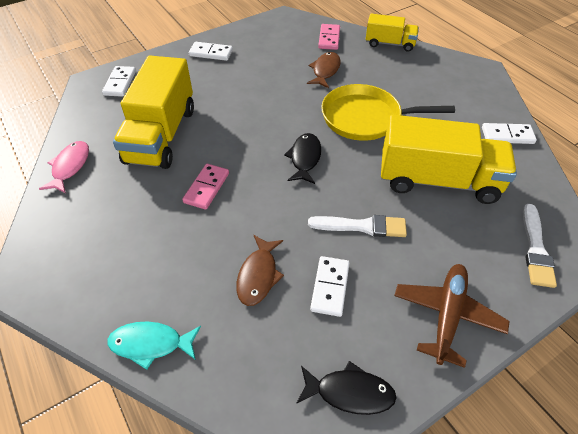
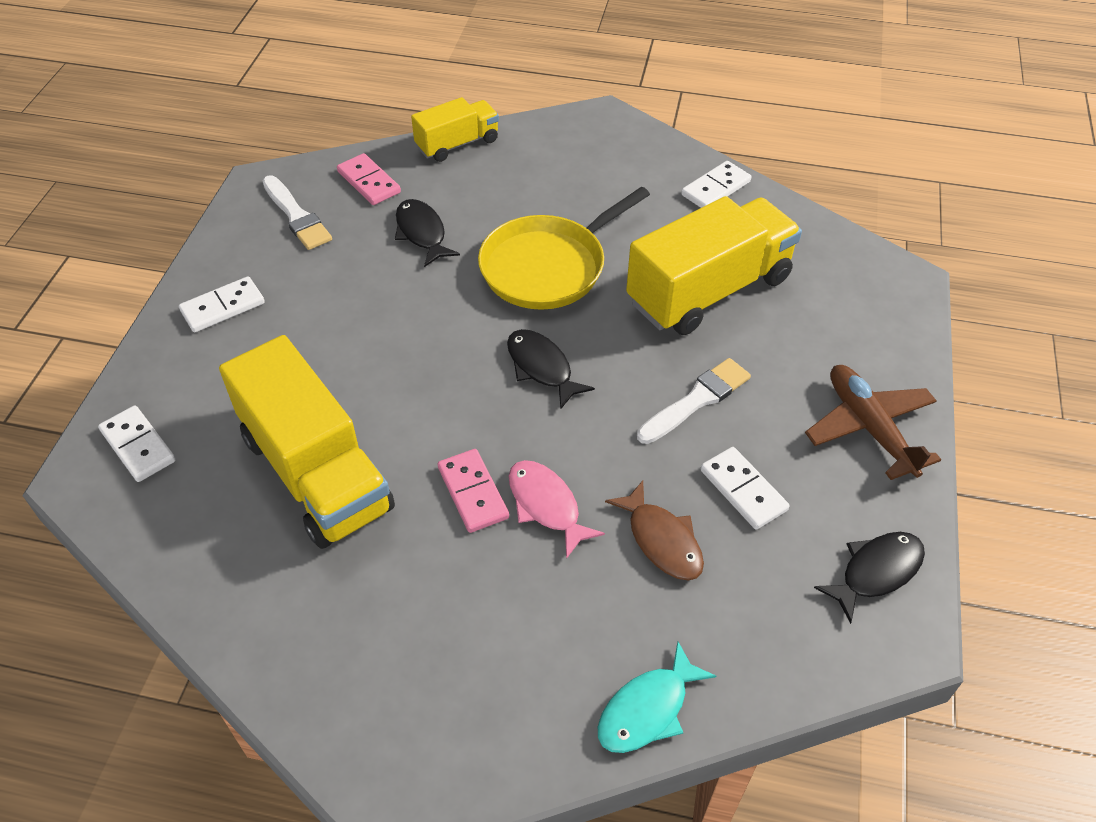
camera: 45 degrees left, 0 degrees up
pink fish [39,141,89,193] -> pink fish moved to [509,460,605,559]
brown fish [307,52,341,88] -> black fish [395,199,460,267]
white brush [523,204,557,288] -> white brush moved to [262,175,332,250]

